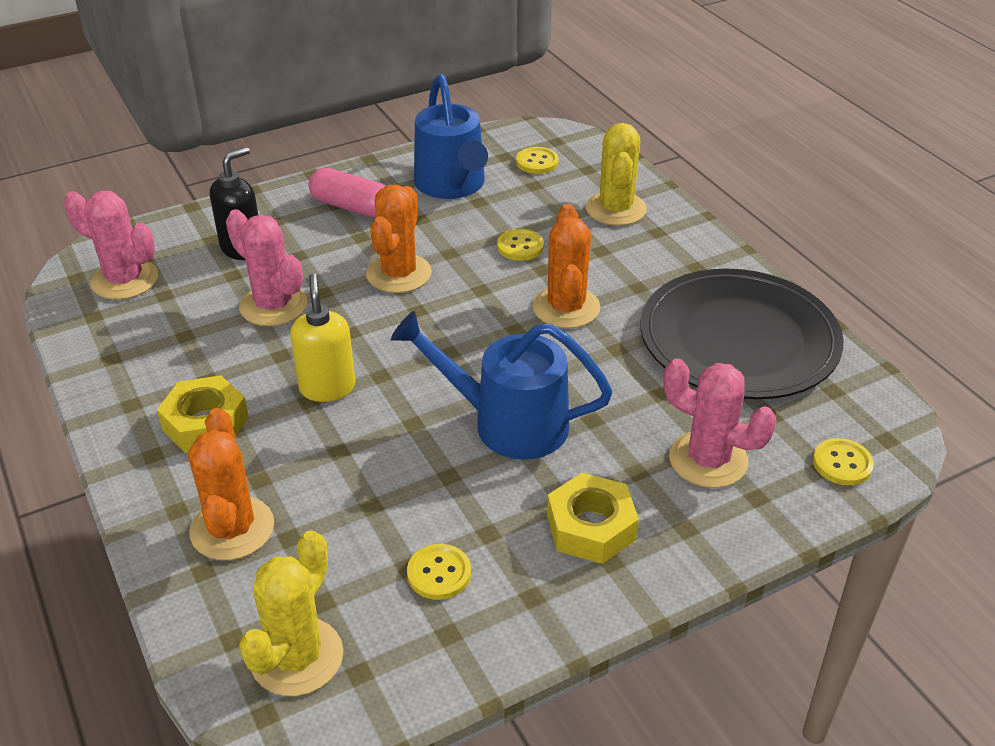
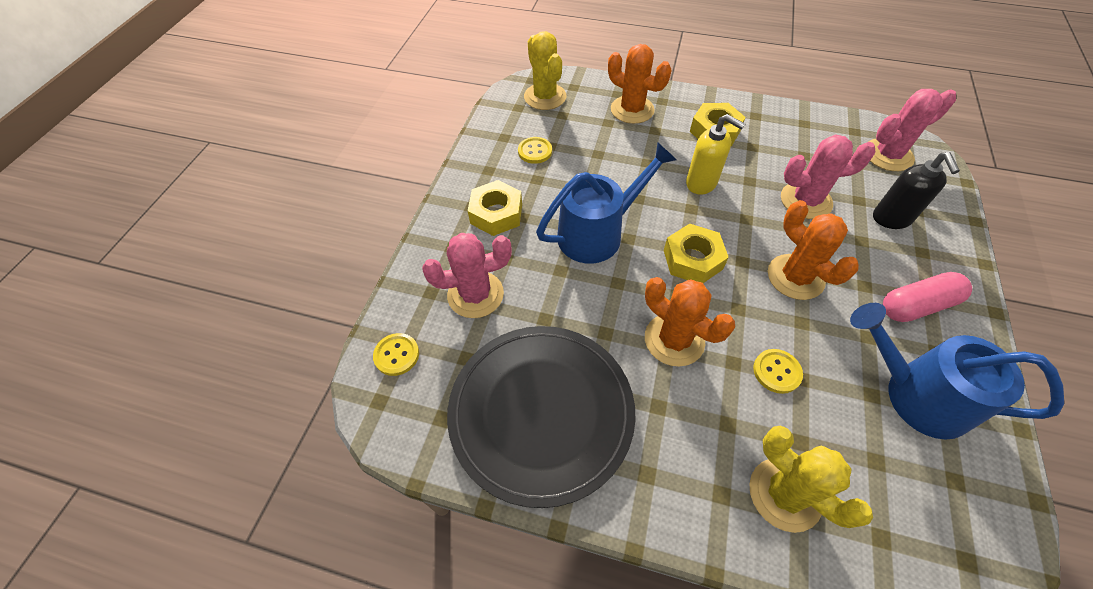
camera: 135 degrees right, 15 degrees up
yellow button [516,147,559,174] -> none
none -> yellow nut [664,224,729,283]

